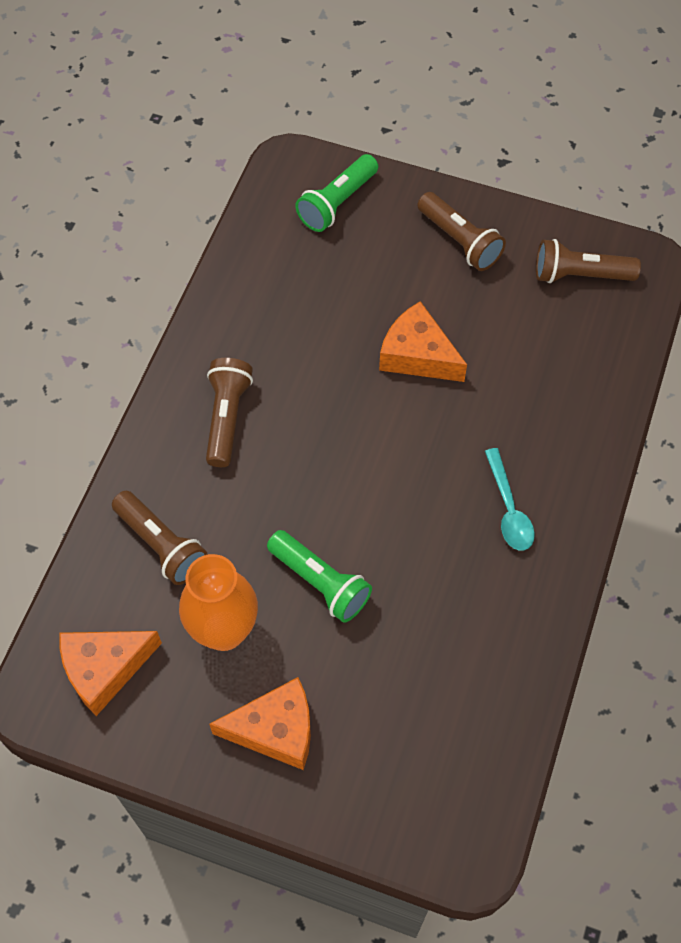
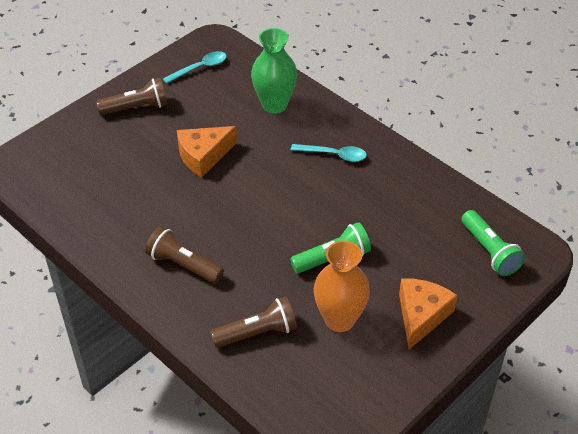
camera: 65 degrees left, 15 degrees down
orange cheese [59,631,162,716] -> none
green flashlight [295,154,378,232] -> green flashlight moved to [461,210,525,276]
brown flashlight [536,239,641,283] -> turquoise spoon [163,51,227,84]
none -> green vase [251,28,297,114]

